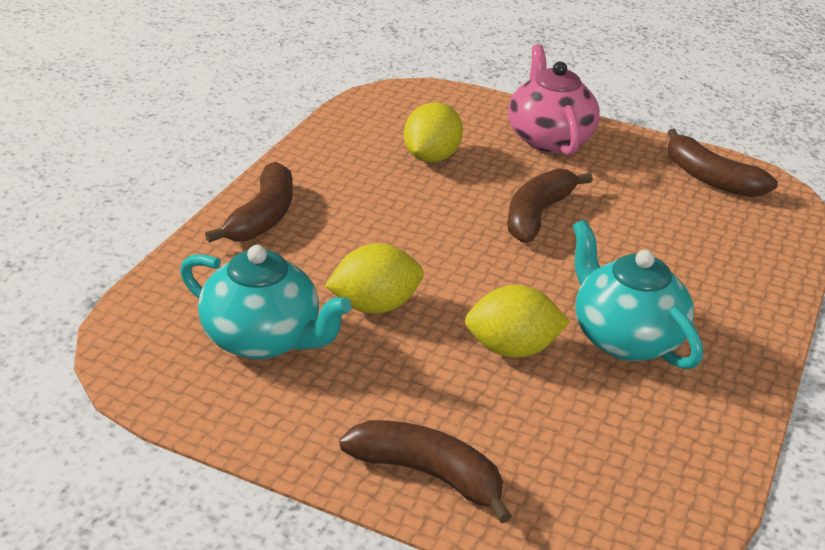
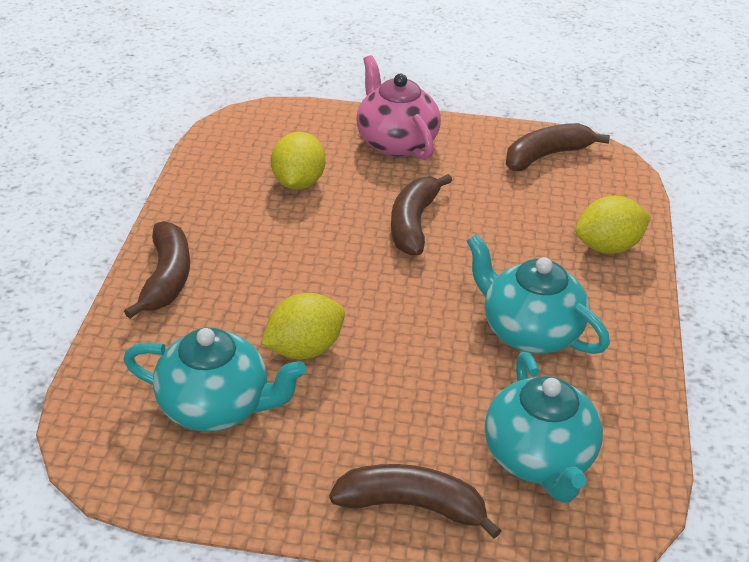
camera: 15 degrees left, 5 degrees up
yellow lemon [465,285,570,358] -> yellow lemon moved to [575,196,651,254]
brown banana [667,129,778,197] -> brown banana turned 120 degrees clockwise [506,123,610,171]
none -> turquoise teapot [485,352,603,503]

